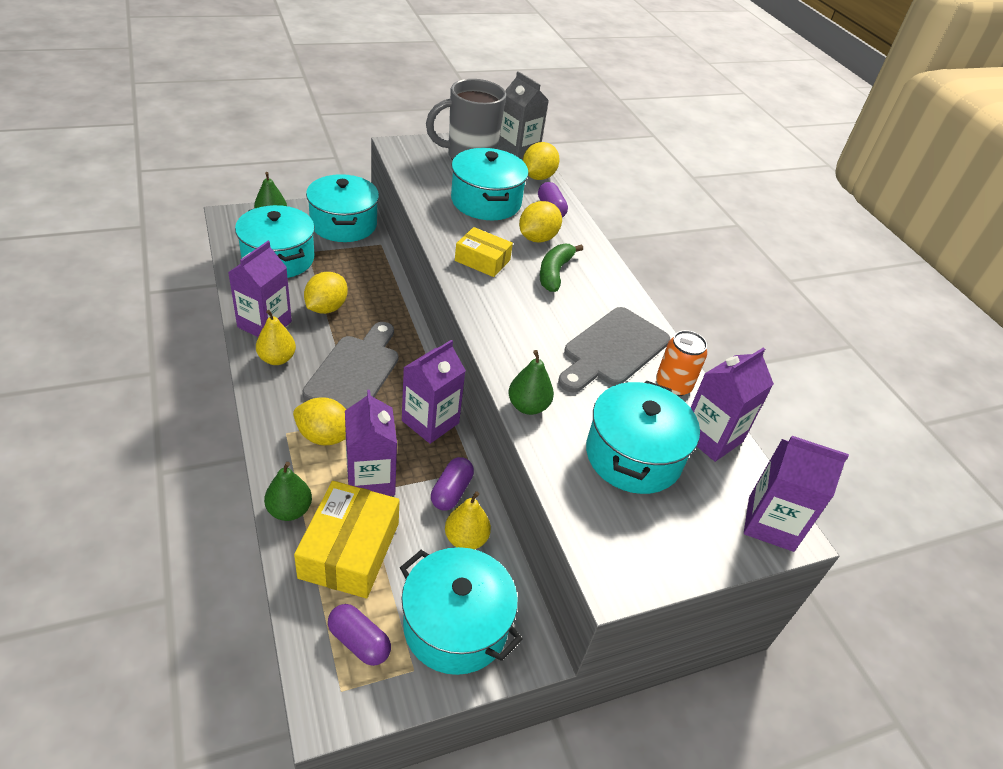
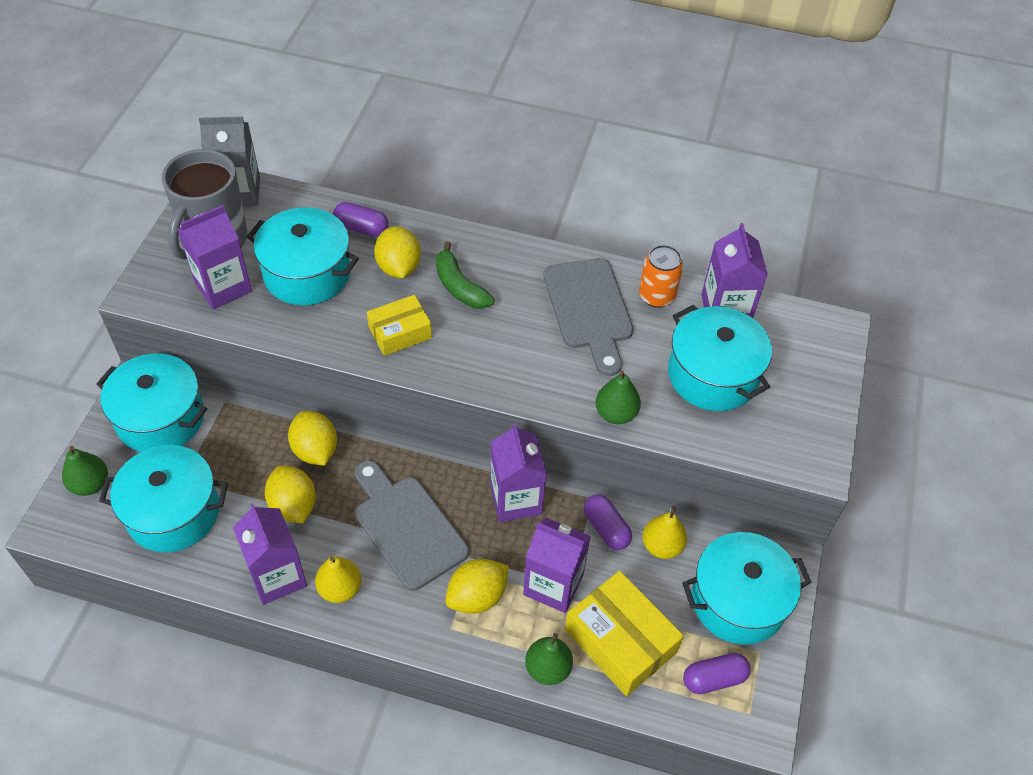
camera: 50 degrees left, 10 degrees up
yellow lemon [523,142,560,180] -> yellow lemon moved to [288,411,337,466]
purple carton [744,436,849,552] -> purple carton moved to [177,205,252,309]

